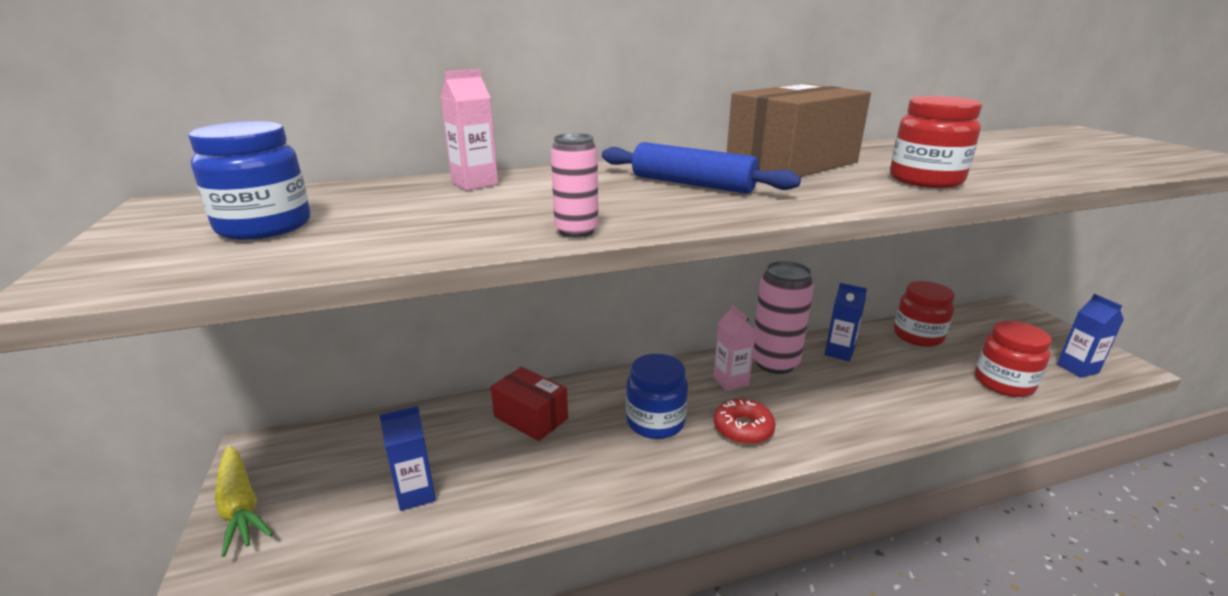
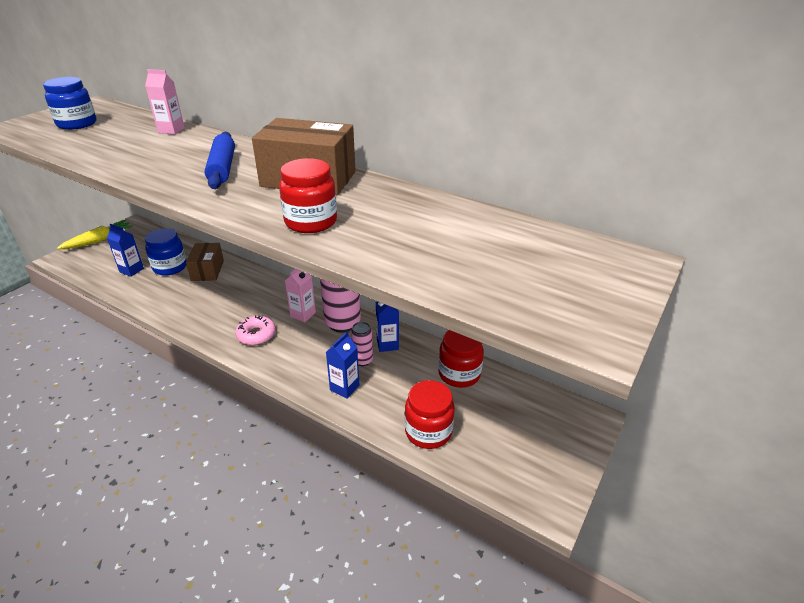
camera: 50 degrees right, 10 degrees up
yellow carrot [215,446,273,557] -> yellow carrot turned 150 degrees counterclockwise [57,220,133,249]
red box [491,367,568,441] -> brown box [186,243,224,281]
pink can [551,133,598,238] -> pink can moved to [351,322,373,366]
blue jar [626,354,688,439] -> blue jar moved to [145,228,187,276]
red donut [714,399,776,445] -> pink donut [235,315,276,345]
blue carton [1057,294,1124,378] -> blue carton moved to [326,332,359,399]

